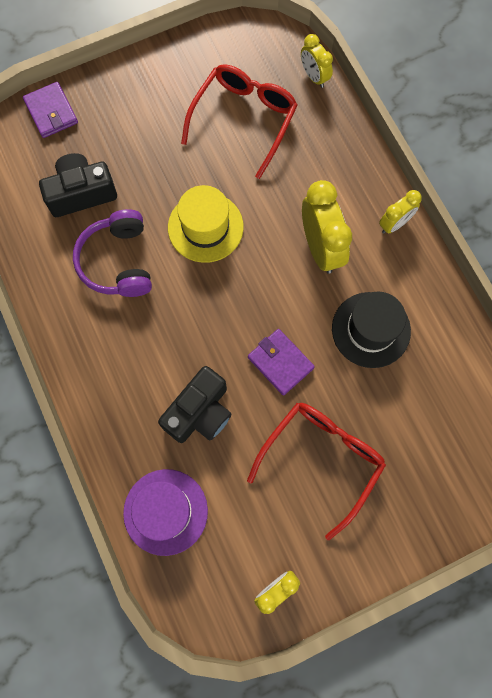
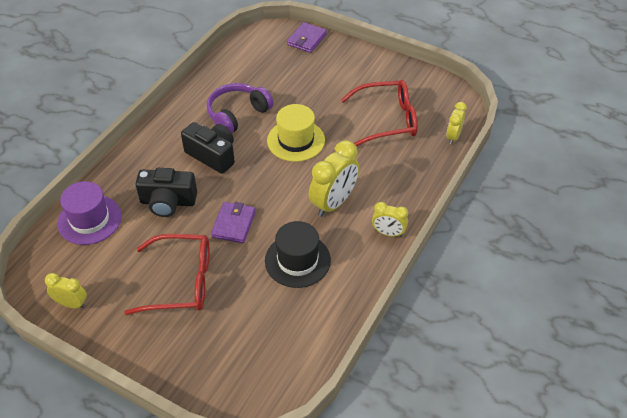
camera: 55 degrees right, 25 degrees down
black camera [39,153,117,217] -> black camera moved to [181,122,235,174]

